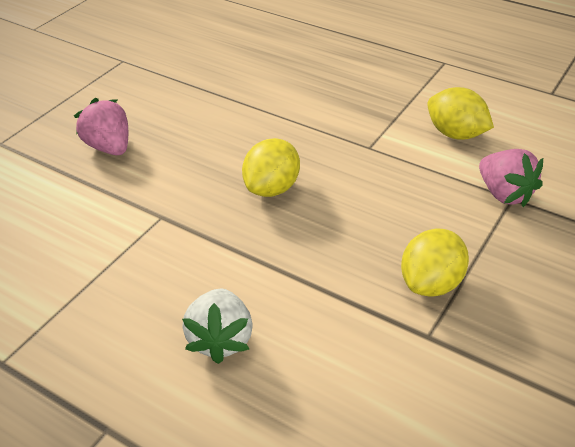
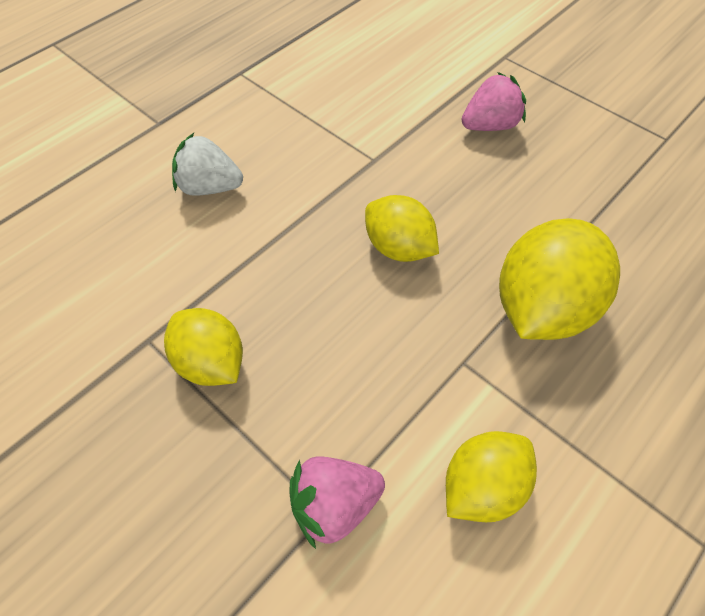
camera: 100 degrees right, 15 degrees up
none -> yellow lemon [499,218,620,340]

